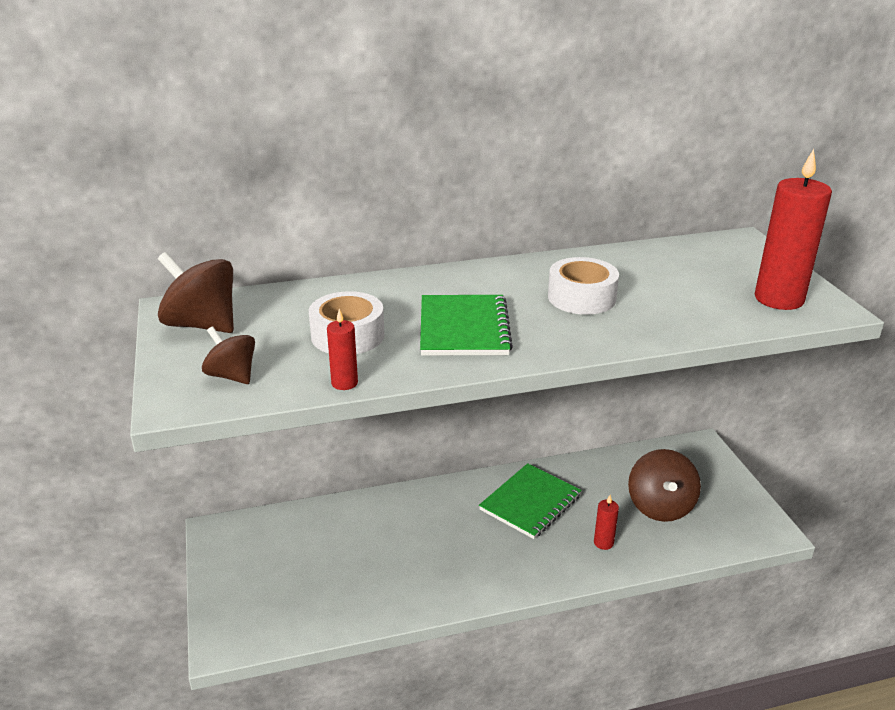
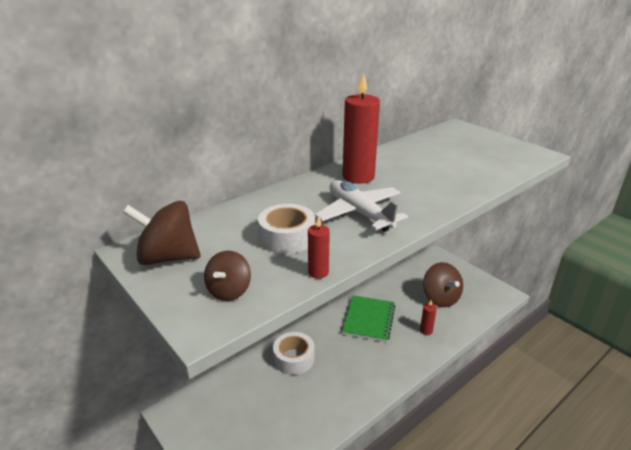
camera: 25 degrees left, 0 degrees up
brown spinning top [202,326,255,384] -> brown spinning top turned 90 degrees counterclockwise [204,251,251,301]
green notebook [420,295,513,356] -> white plane [315,180,408,232]
white tape [548,257,619,315] -> white tape moved to [273,332,314,375]
red candle [755,149,832,310] -> red candle moved to [342,73,380,184]

